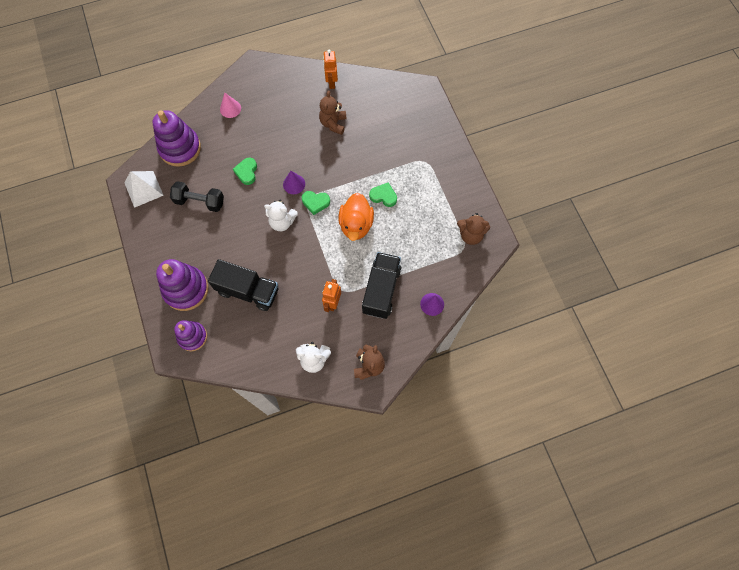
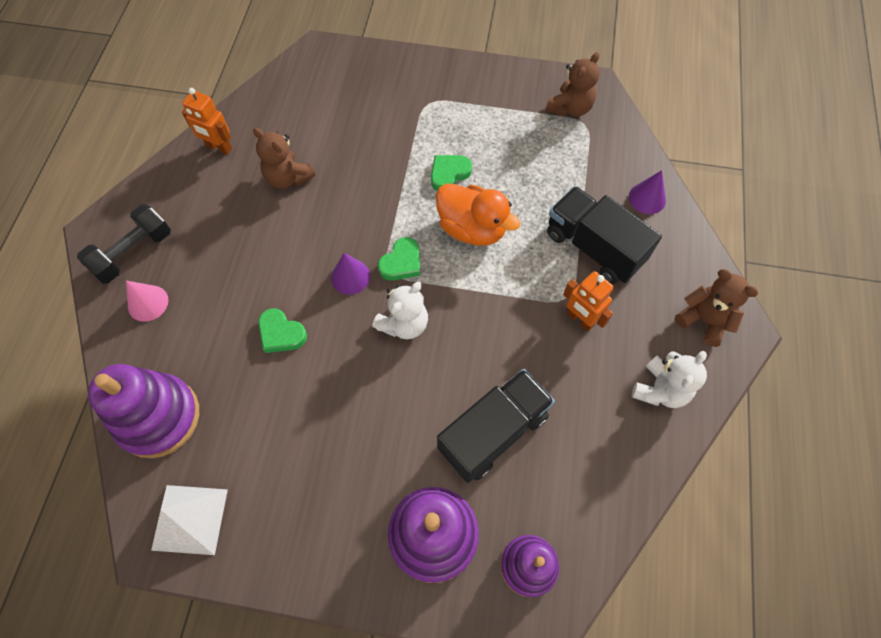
camera: 60 degrees left, 5 degrees down
black dumbbell [170,181,224,212] -> black dumbbell moved to [77,204,171,284]

